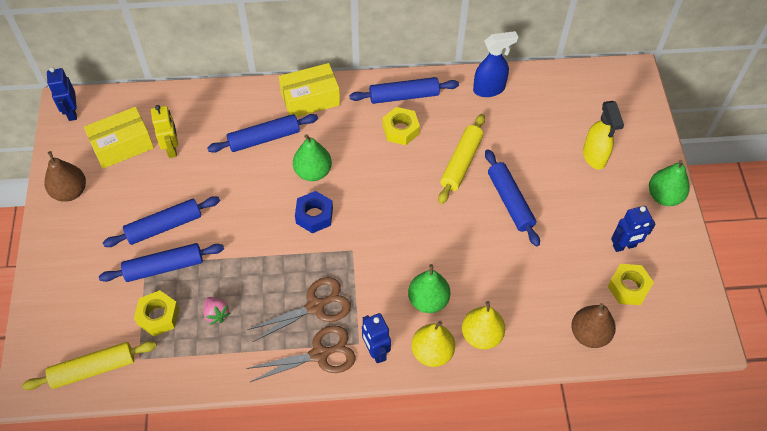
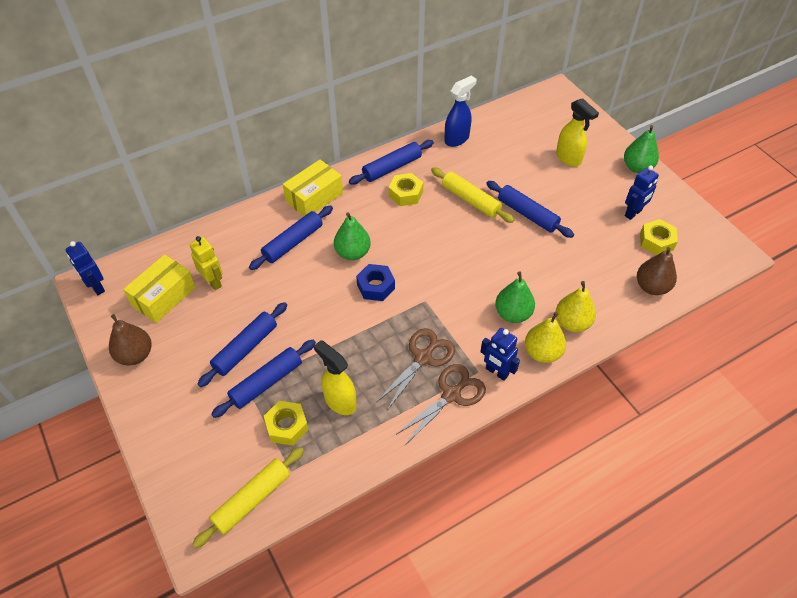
camera: 25 degrees left, 5 degrees down
pink strawberry [203,297,230,325] -> yellow spray bottle [314,340,356,415]
yellow rolling pin [438,114,485,204] -> yellow rolling pin turned 45 degrees counterclockwise [431,167,514,223]

